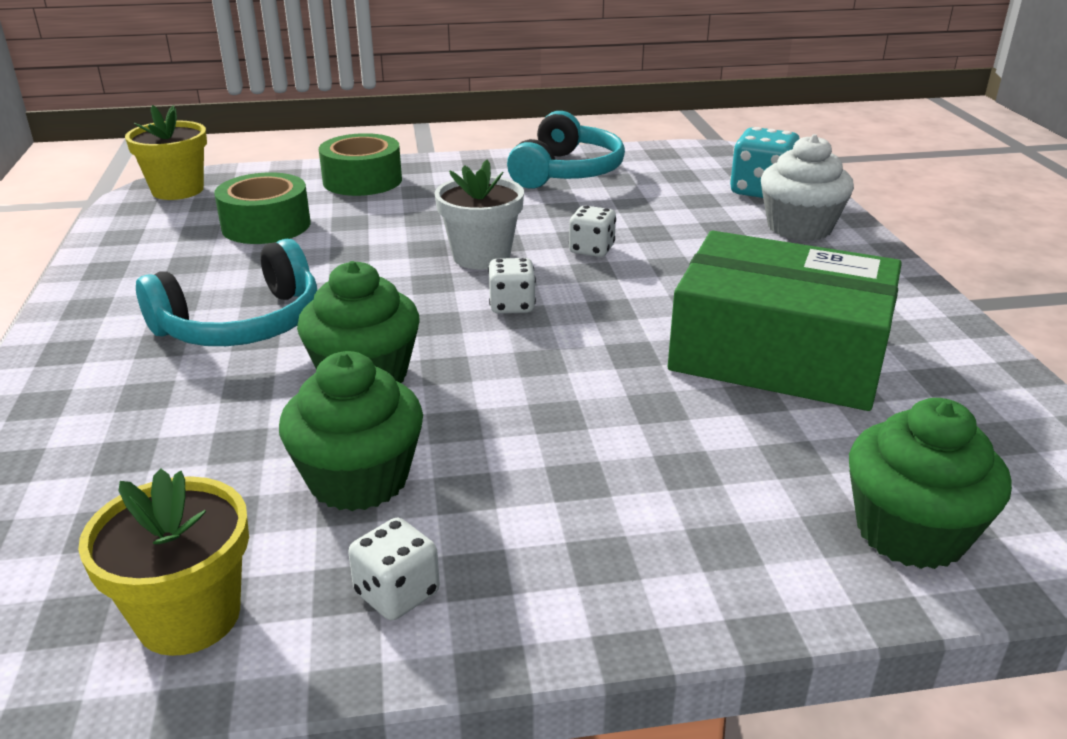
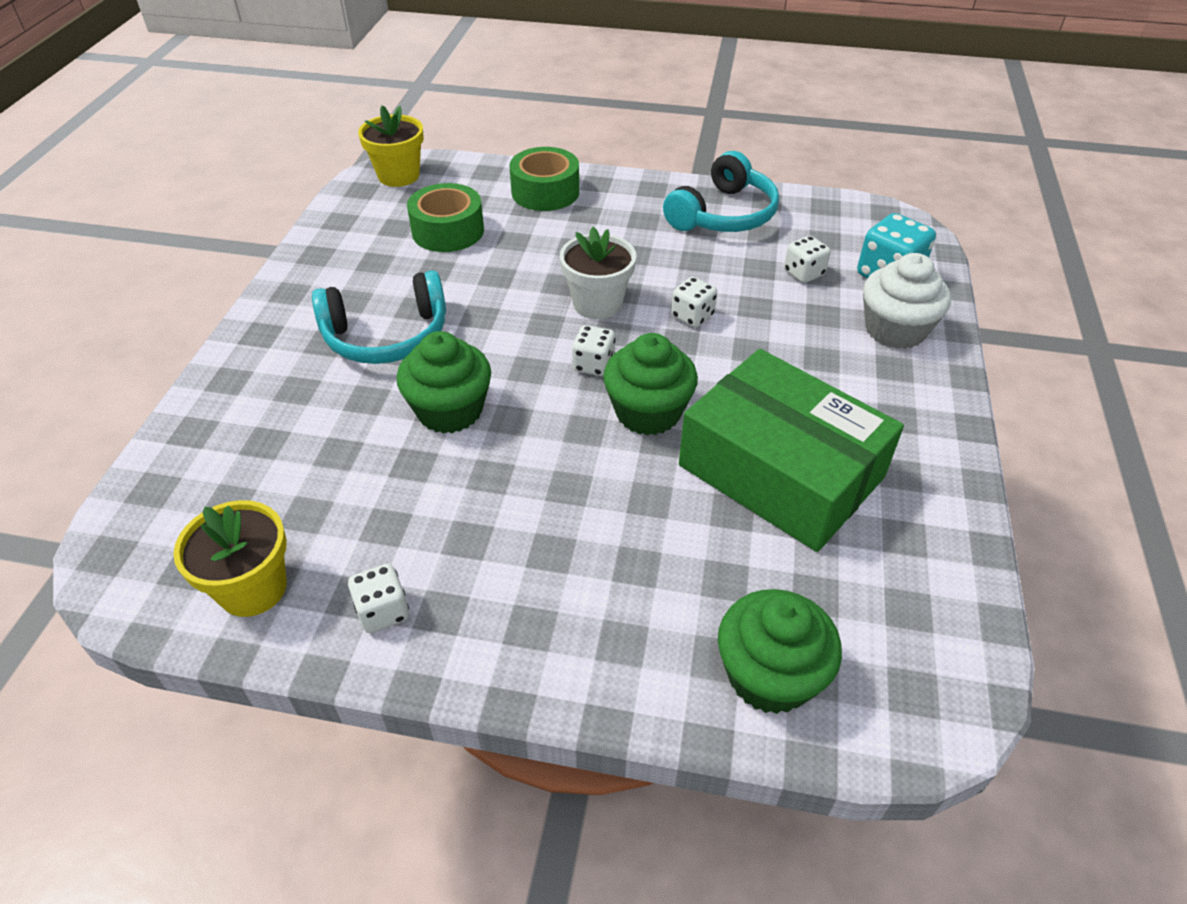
camera: 20 degrees right, 15 degrees up
green cupcake [279,351,423,511] -> green cupcake moved to [603,333,698,435]
none -> white dice [784,236,831,283]

